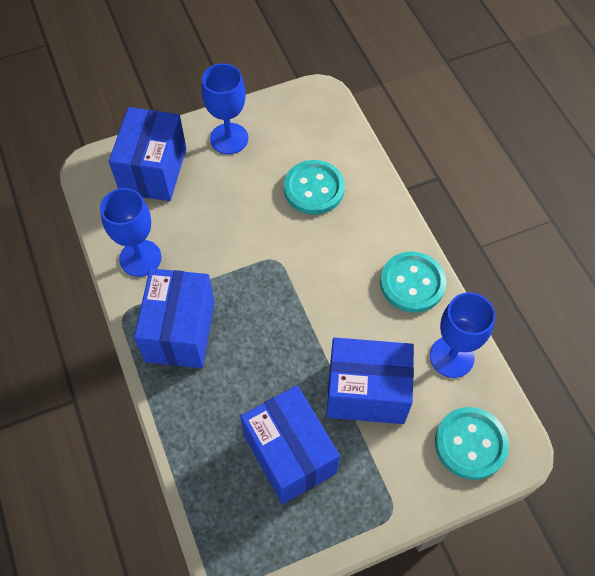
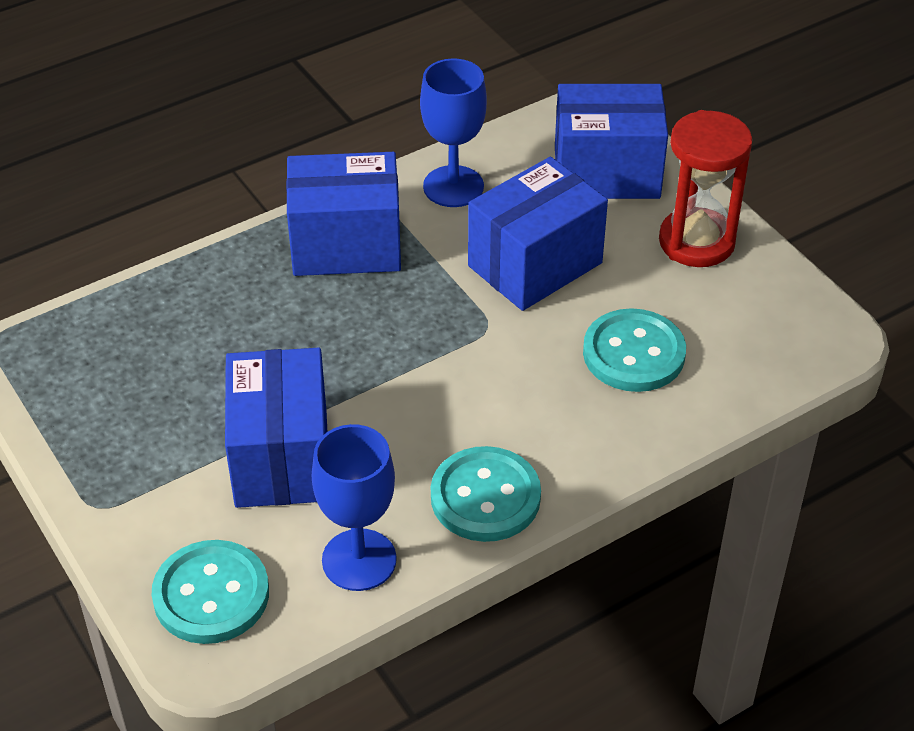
camera: 80 degrees right, 15 degrees down
blue goblet [202,63,248,154] -> red hourglass [659,110,752,267]
blue box [240,385,340,504] -> blue box moved to [468,157,608,311]

